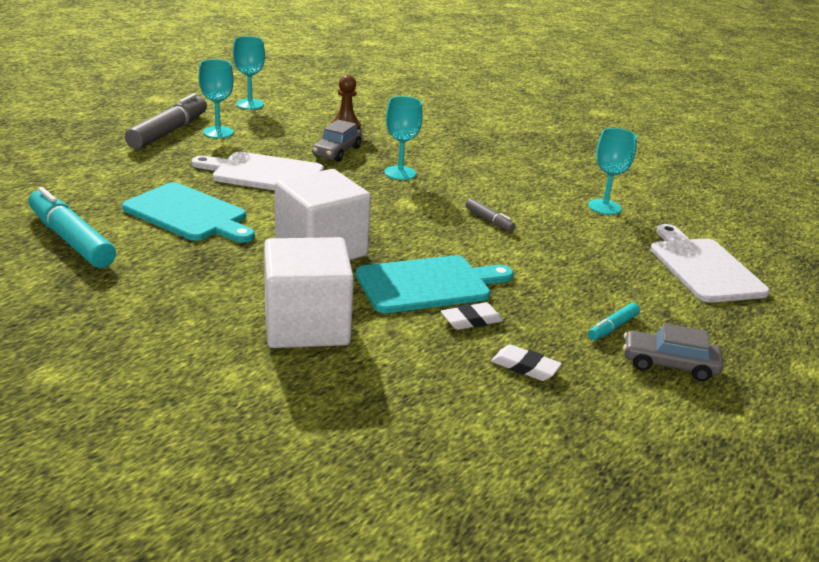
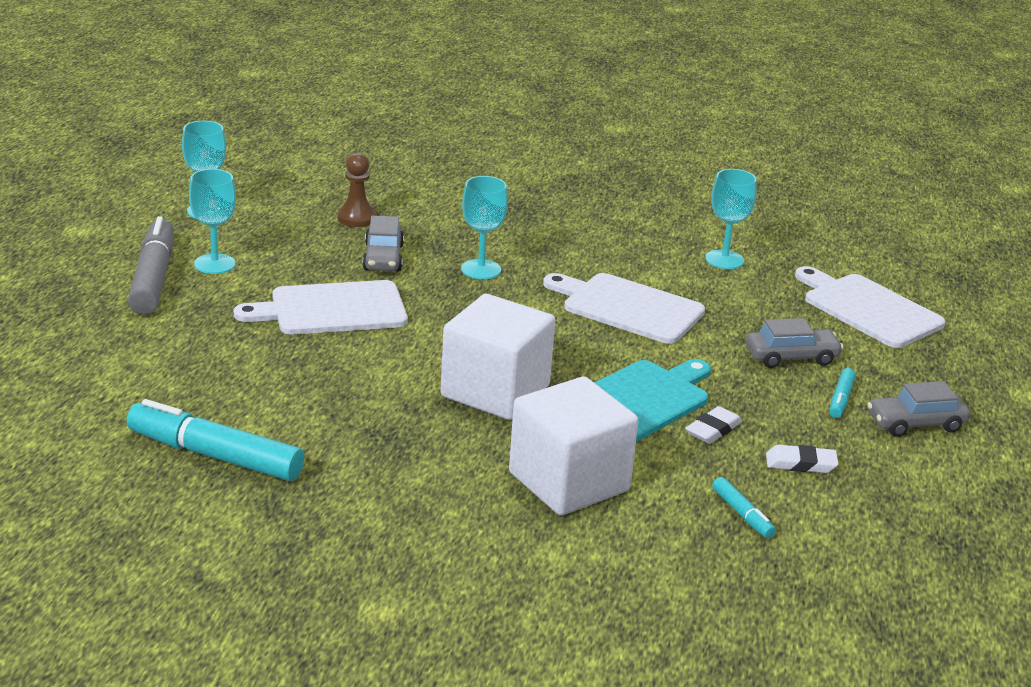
camera: 25 degrees left, 0 degrees up
turquoise cutting board [122,182,255,243] -> none
grey marker [465,198,516,232] -> white cutting board [543,273,705,344]
none -> turquoise marker [712,477,776,538]
none -> grey car [746,318,843,368]

